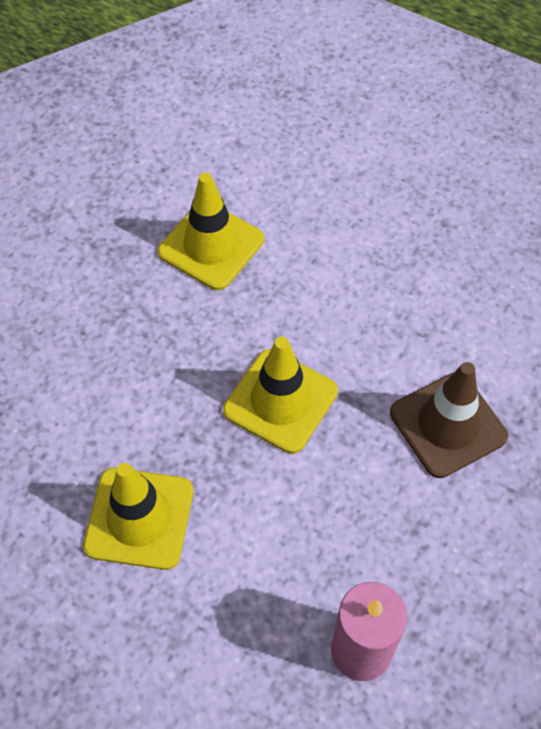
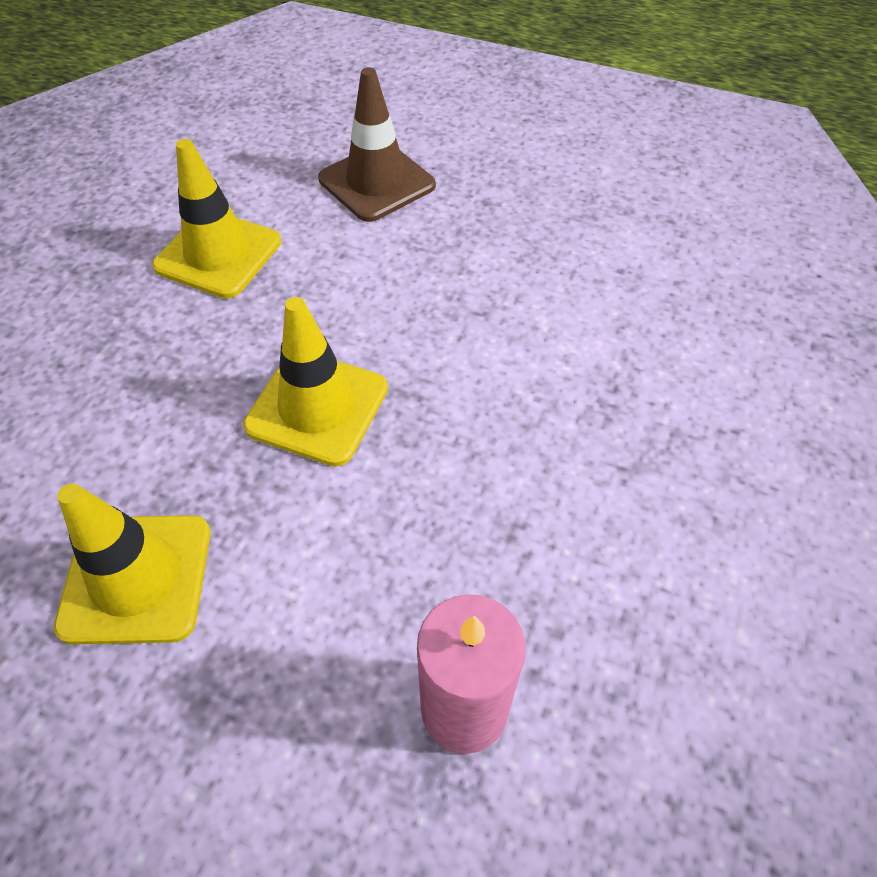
camera: 10 degrees left, 5 degrees down
brown traffic cone [390,362,508,478] -> brown traffic cone moved to [318,67,436,222]

